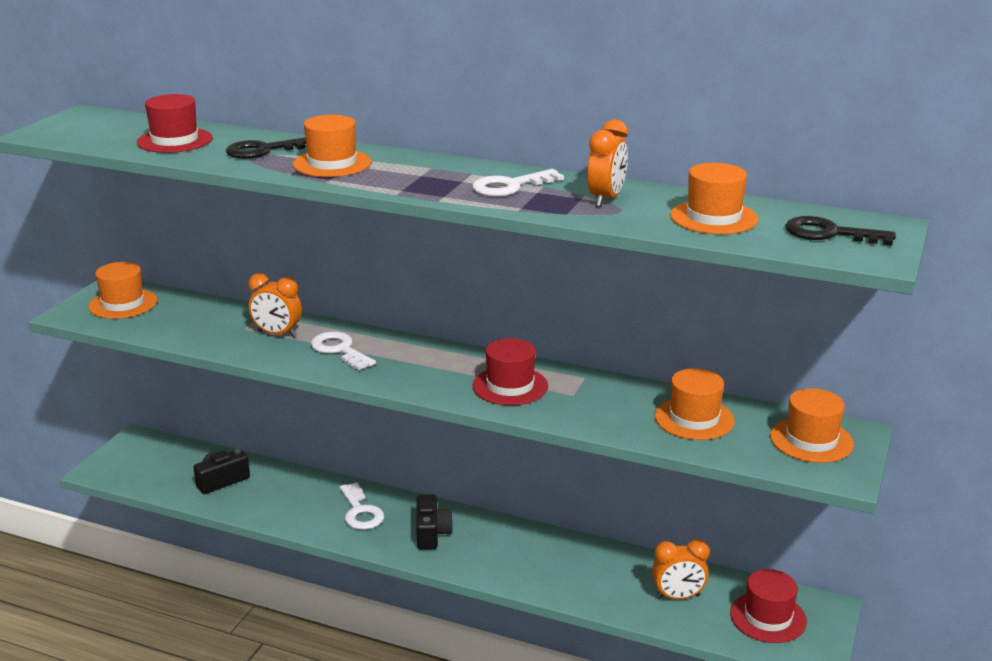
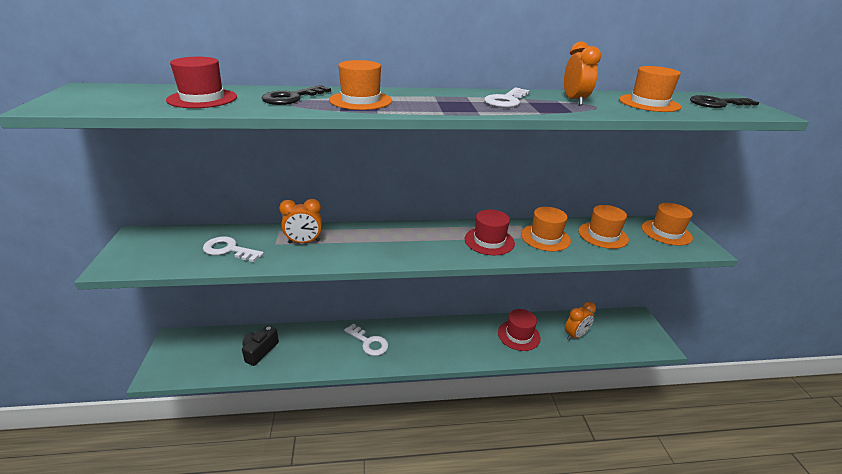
camera: 30 degrees left, 5 degrees up
orange hat [88,262,157,319] -> orange hat moved to [521,207,571,251]
white key [311,331,376,370] -> white key moved to [203,236,264,262]
black camera [416,494,453,550] -> none
red hat [730,569,807,643] -> red hat moved to [498,309,541,351]

